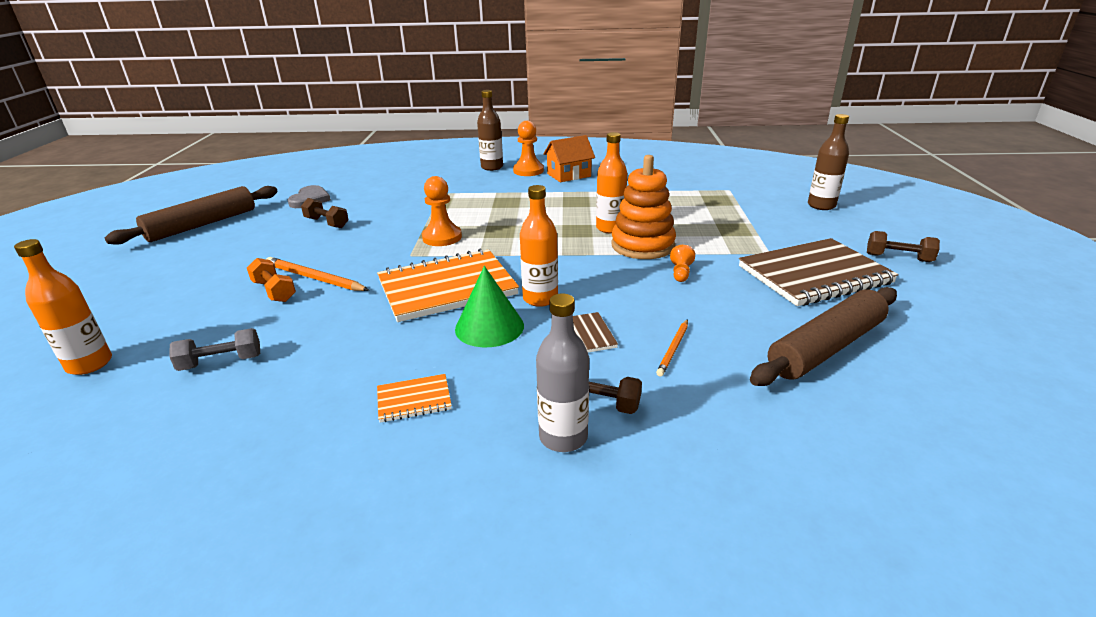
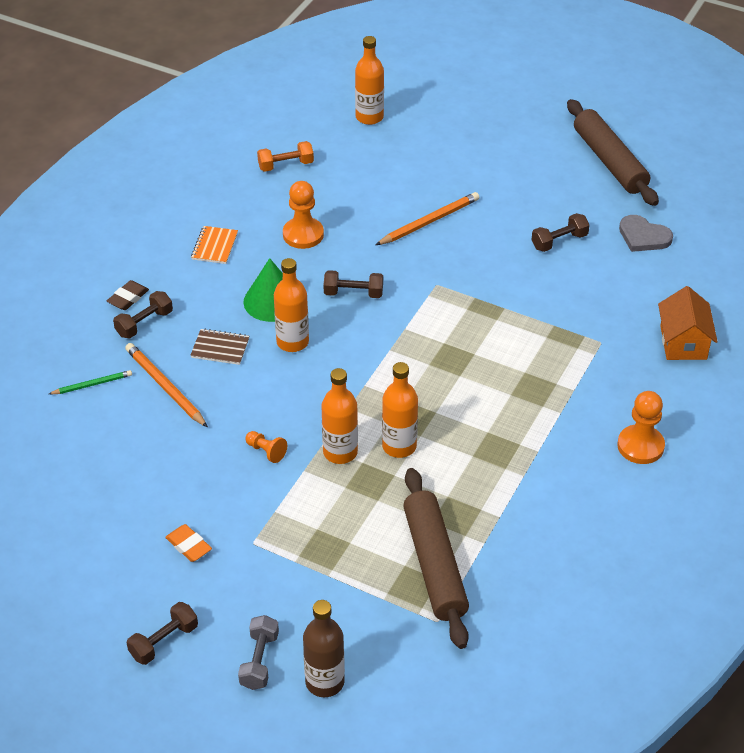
camera: 115 degrees right, 15 degrees up
grey dumbbell [170,328,260,371] -> grey dumbbell moved to [238,615,279,690]
orange dumbbell [247,258,296,302] -> orange dumbbell moved to [257,141,314,172]
orange notebook [377,249,519,322] -> brown dumbbell [324,270,383,298]
orange pawn [422,176,462,246] -> orange pawn moved to [283,181,324,249]
brown bottle [477,90,503,171] -> none
grey bottle [536,293,589,452] -> brown eraser [107,280,149,310]
orange house [543,135,595,182] -> orange house moved to [658,286,718,360]
orange stacking toy [611,155,676,259] -> orange bottle [321,368,358,464]
orange pencil [656,319,688,376] -> orange pencil [125,343,208,427], size x1.66
brown notebook [739,238,899,306] -> orange eraser [165,524,212,562]
brown rolling pin [750,287,897,386] -> brown rolling pin moved to [403,468,469,649]
none -> green pencil [49,370,132,394]

